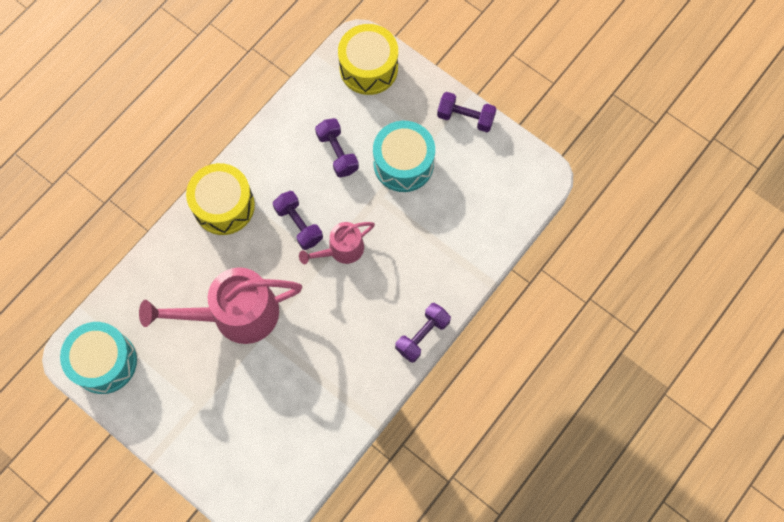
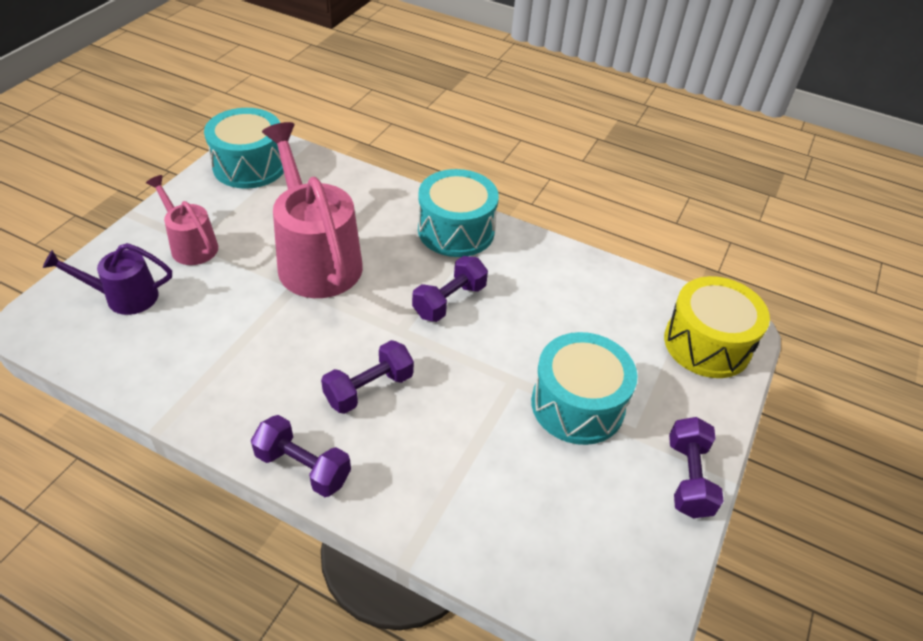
camera: 75 degrees right, 25 degrees down
yellow drum [186,163,255,235] -> turquoise drum [418,169,499,257]
pink watering can [299,222,375,264] -> pink watering can moved to [146,175,218,265]
purple dumbbell [315,118,359,177] -> purple dumbbell moved to [321,340,414,414]
none -> purple watering can [43,243,172,315]

